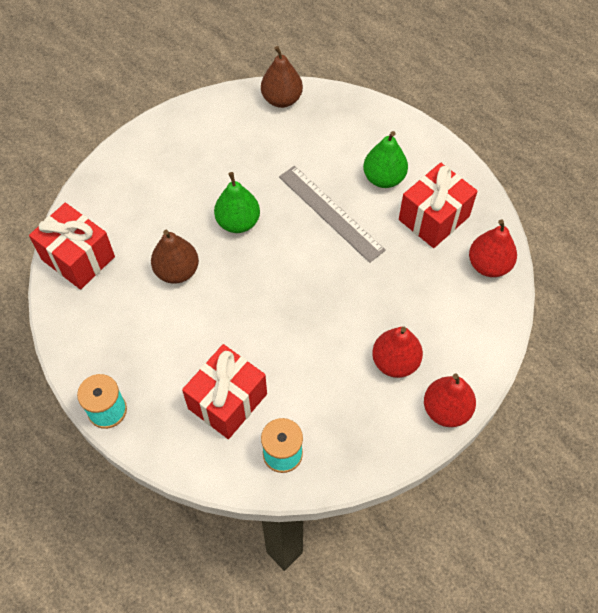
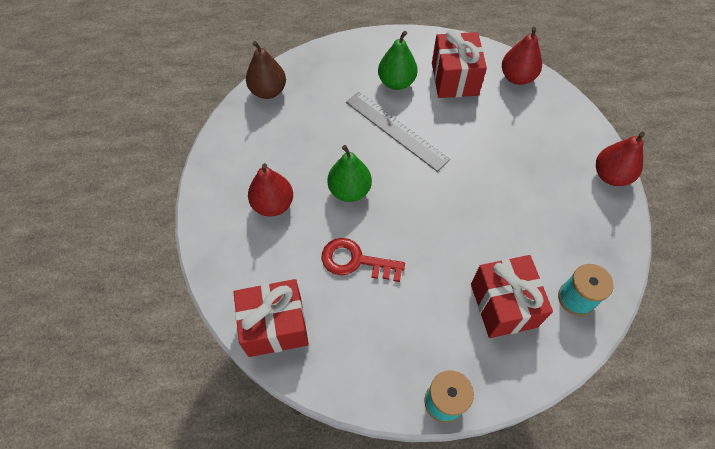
camera: 50 degrees left, 0 degrees up
brown pear [151,230,199,284] -> red key [322,238,405,282]
grey ruler [279,166,386,263] -> grey ruler turned 45 degrees clockwise [346,92,450,172]
red pear [372,327,423,378] -> red pear moved to [248,163,293,217]

